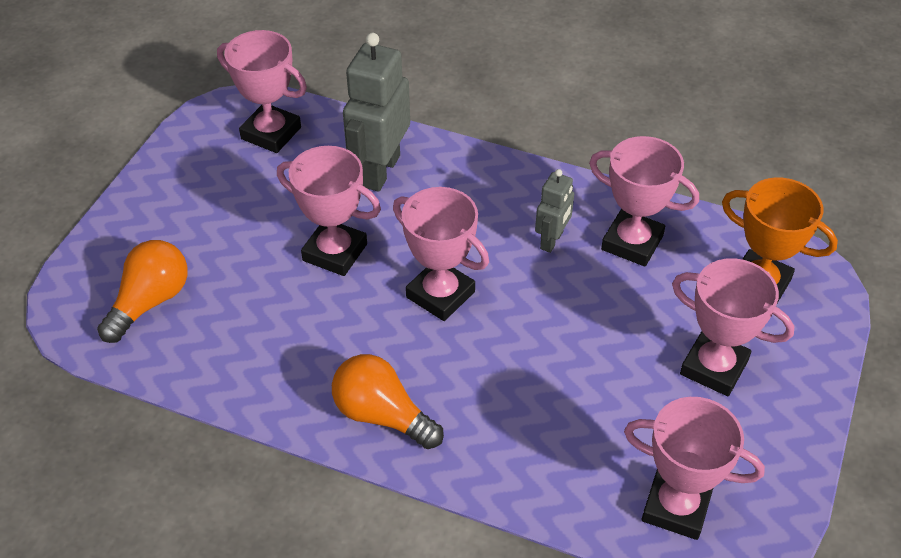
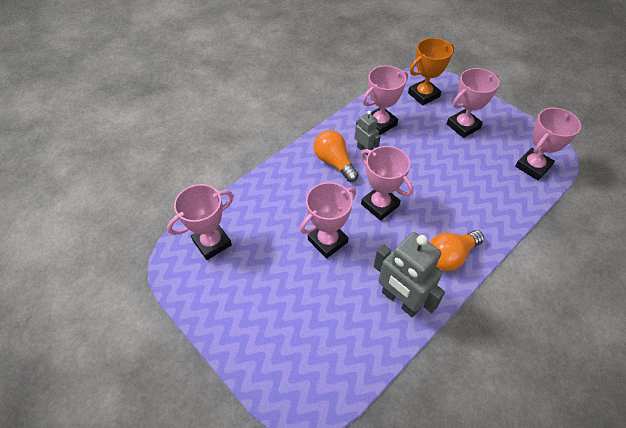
camera: 65 degrees left, 5 degrees up
orange light bulb [97,240,187,343] -> orange light bulb moved to [314,130,359,182]
grey robot [343,32,410,192] -> grey robot moved to [374,232,445,317]
pink trophy [393,187,489,321] -> pink trophy turned 75 degrees clockwise [361,146,413,221]

